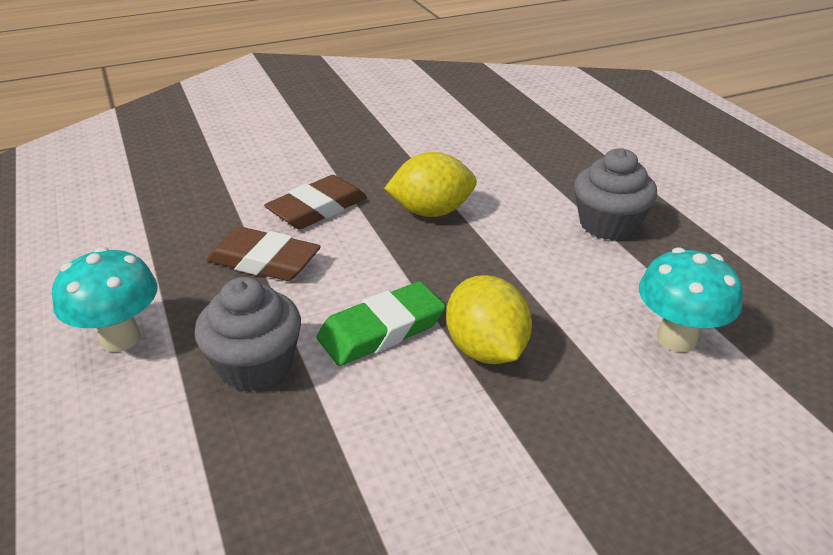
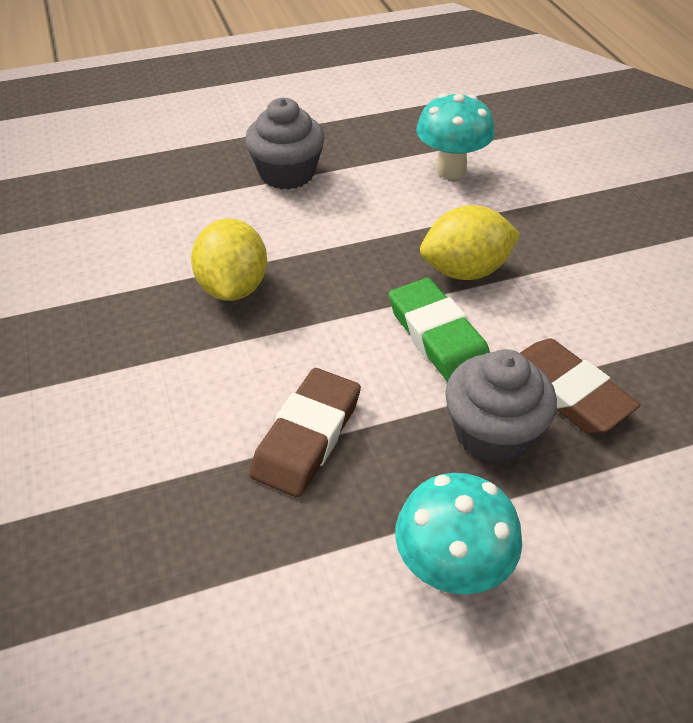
camera: 85 degrees left, 10 degrees up
brown eraser [264,175,367,229] -> brown eraser moved to [520,338,641,434]

